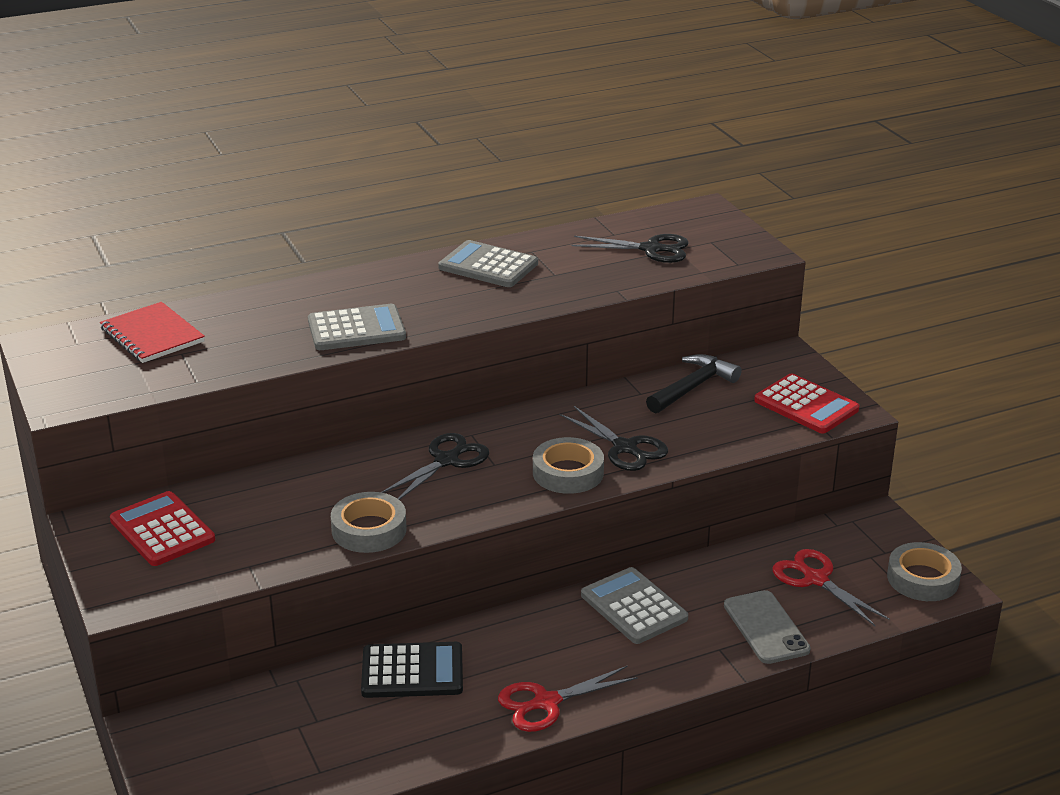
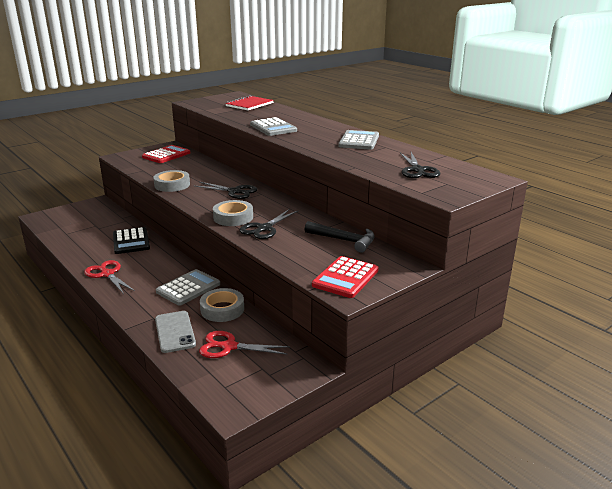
camera: 75 degrees right, 5 degrees down
grey phone [724,590,811,664] -> grey phone turned 75 degrees counterclockwise [155,311,196,353]
red scissors [773,549,890,626] -> red scissors turned 120 degrees counterclockwise [199,331,290,358]
grey tape [887,542,962,601] -> grey tape moved to [200,288,244,322]

